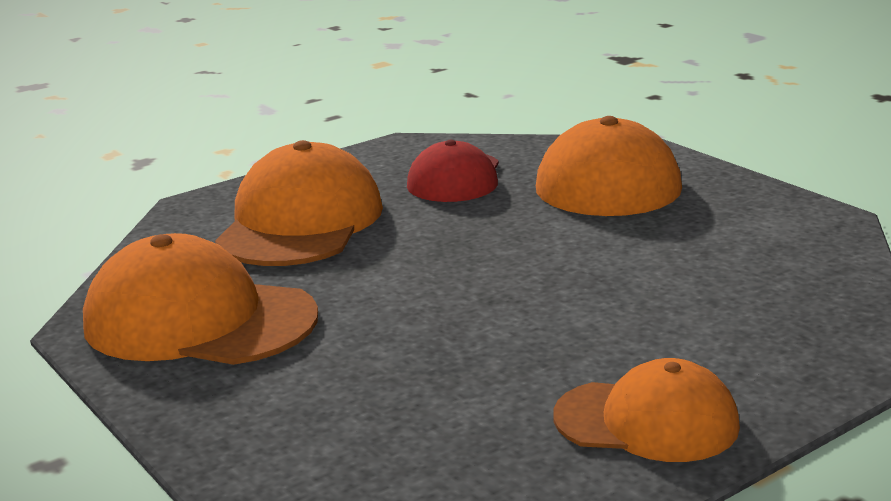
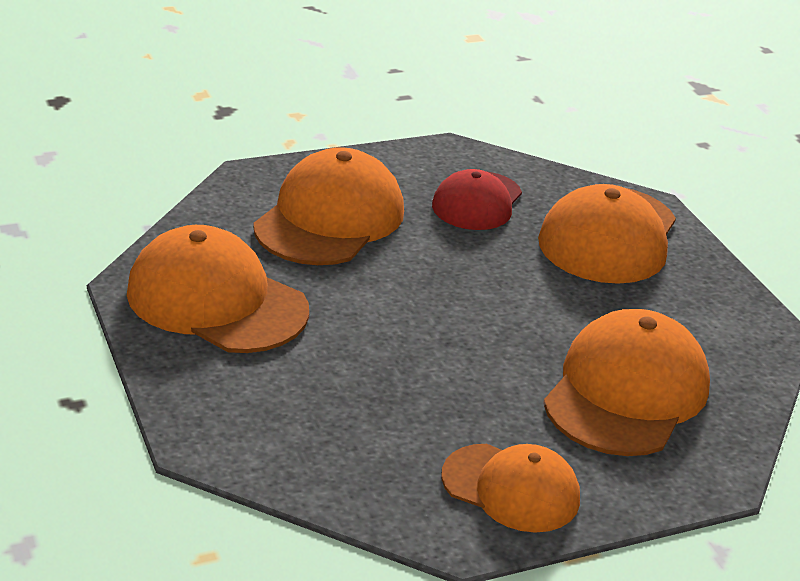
camera: 10 degrees right, 10 degrees up
none -> orange cap [543,309,710,456]

